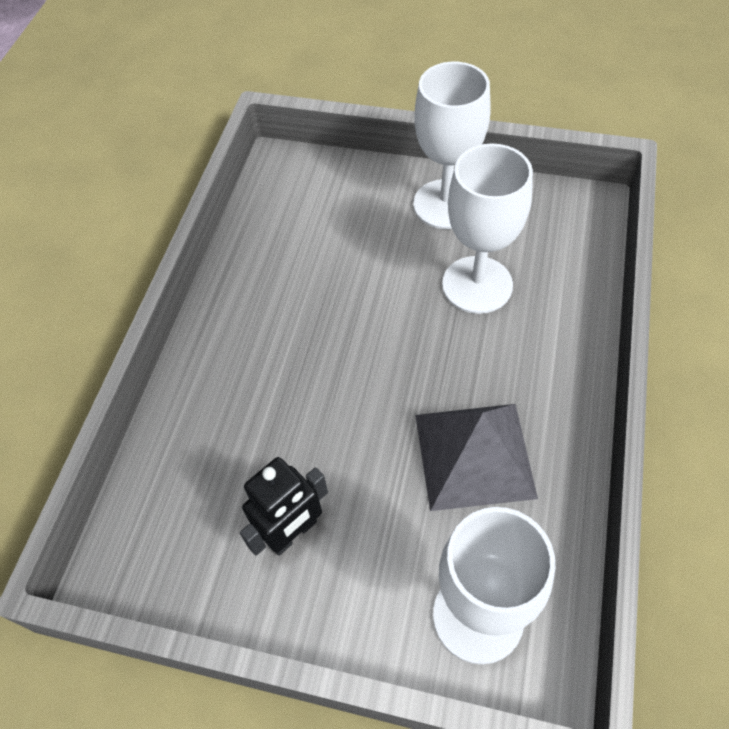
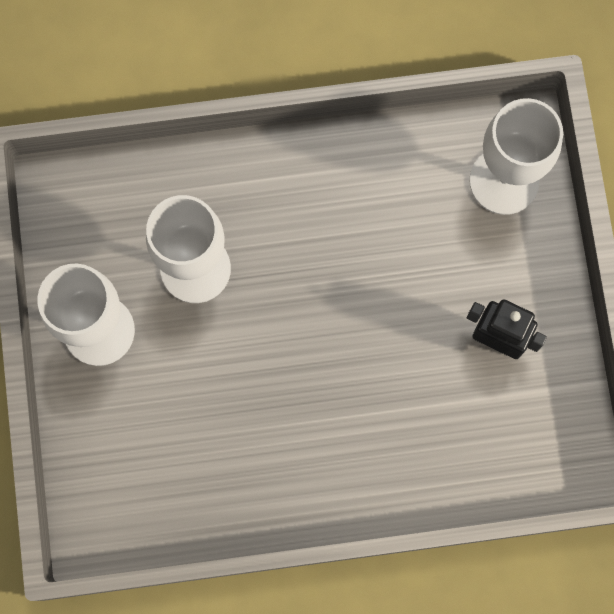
camera: 115 degrees left, 20 degrees up
grey pyramid [415,404,538,511] -> none

